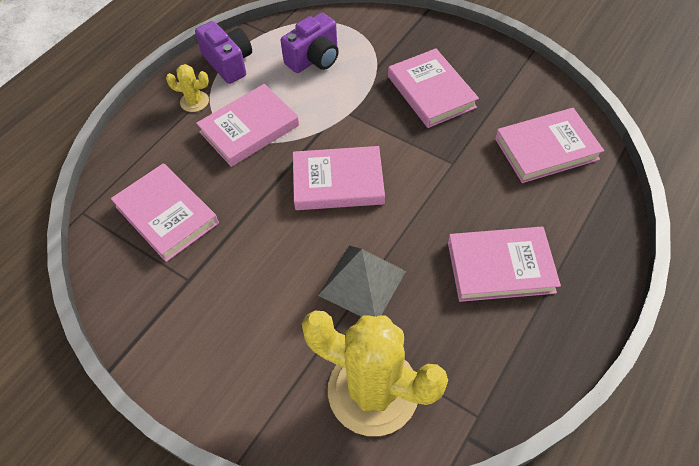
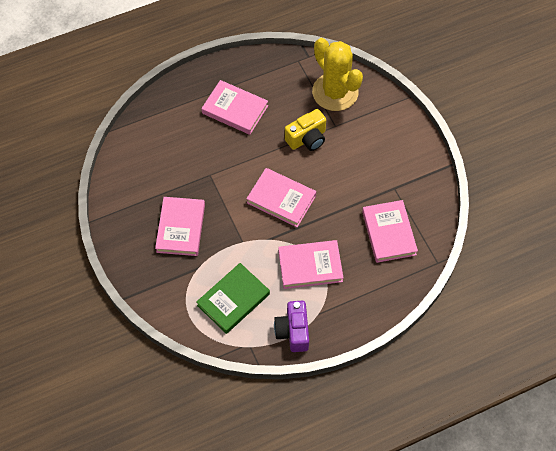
camera: 150 degrees left, 5 degrees up
yellow cactus [166,64,209,112] -> none
purple camera [281,13,339,73] -> green book [196,263,270,334]
grey pyramid [318,245,406,317] -> yellow camera [285,109,326,151]
pink book [495,108,604,183] -> none

